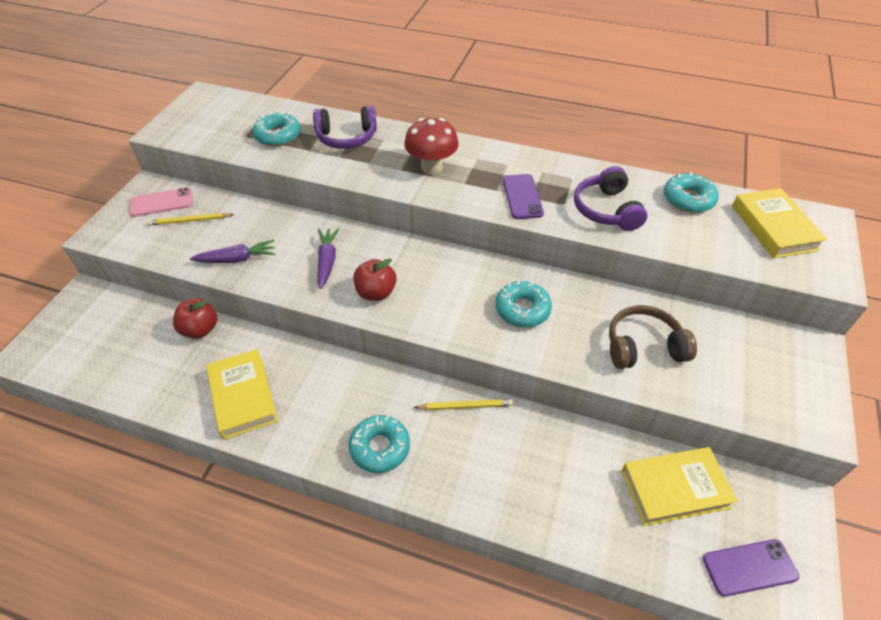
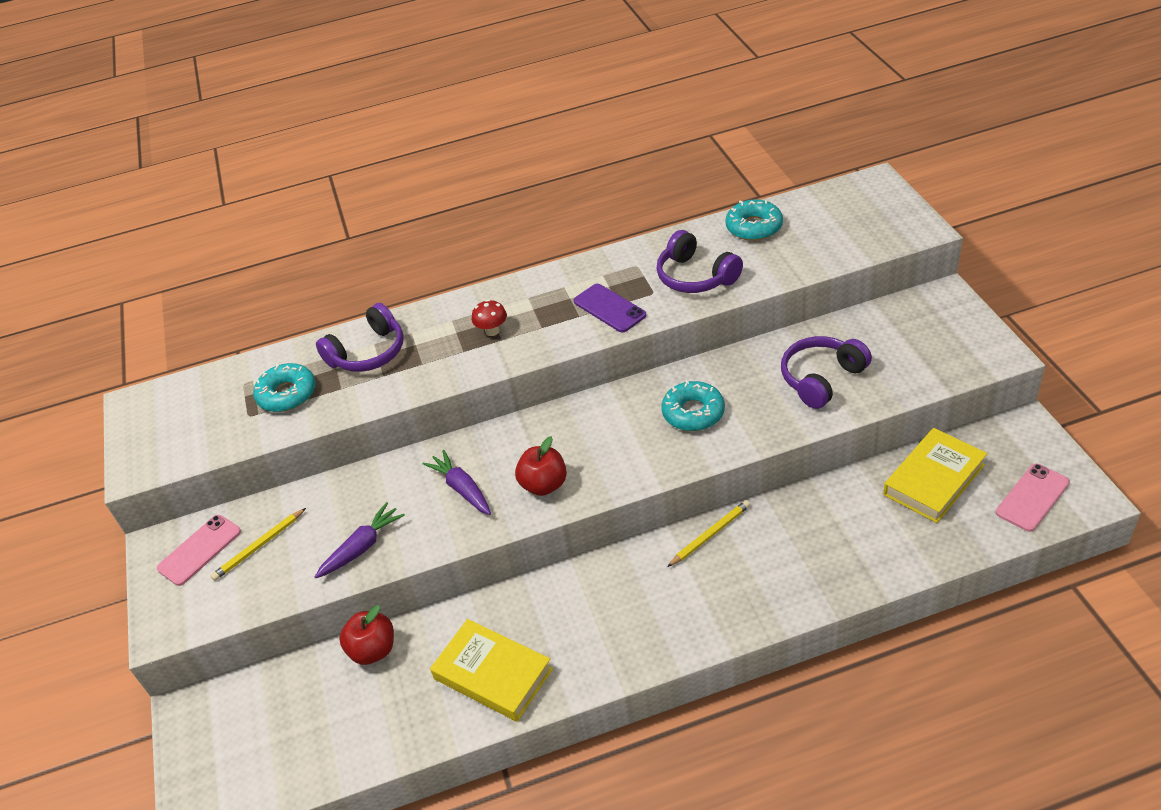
camera: 30 degrees left, 5 degrees down
turquoise donut [348,415,410,473] -> none
red mushroom [404,118,459,174] -> red mushroom [472,300,507,336], size x0.55
brown headphones [609,305,697,369] -> purple headphones [781,336,872,409]
purple phone [703,539,799,597] -> pink phone [996,464,1070,532]
yellow book [732,188,827,258] -> none

